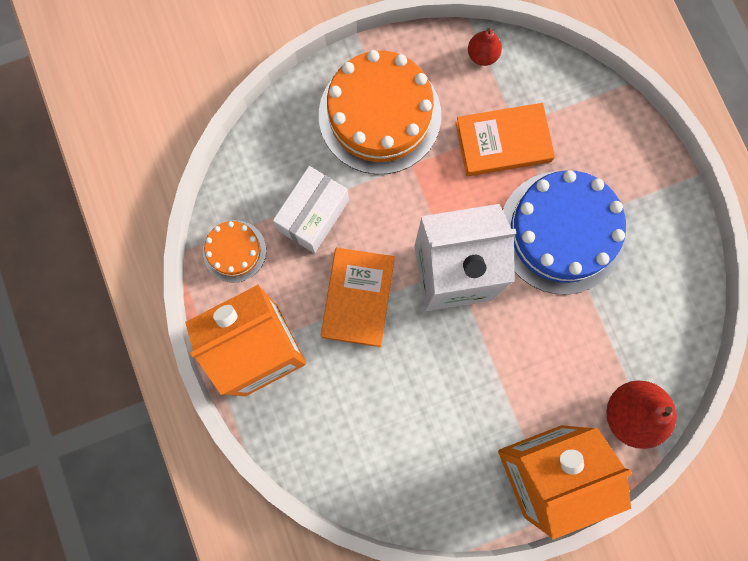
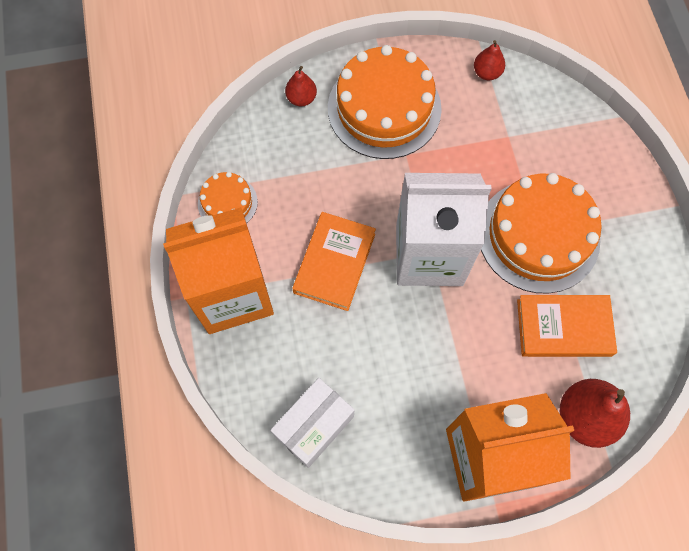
camera: 10 degrees right, 10 degrees down
white box [273,166,349,253] -> white box moved to [270,378,354,468]
orange book [456,103,555,176] -> orange book moved to [517,295,617,357]
blue cake [503,170,626,295] -> orange cake [481,173,602,293]
none -> red pear [285,66,317,106]

